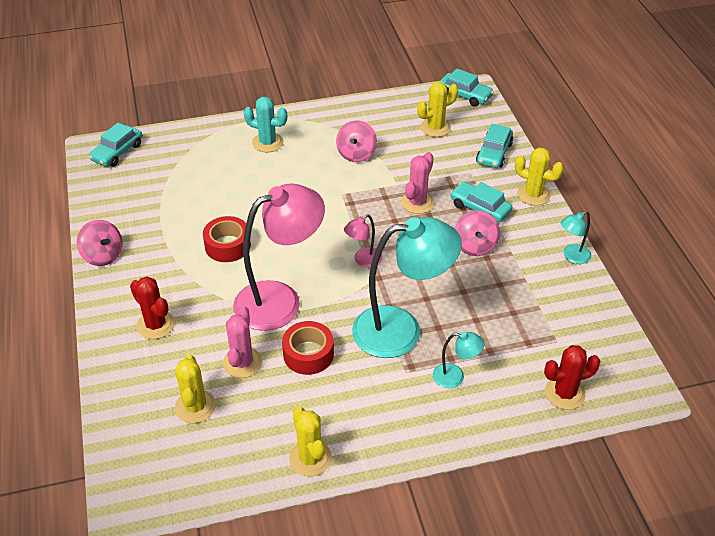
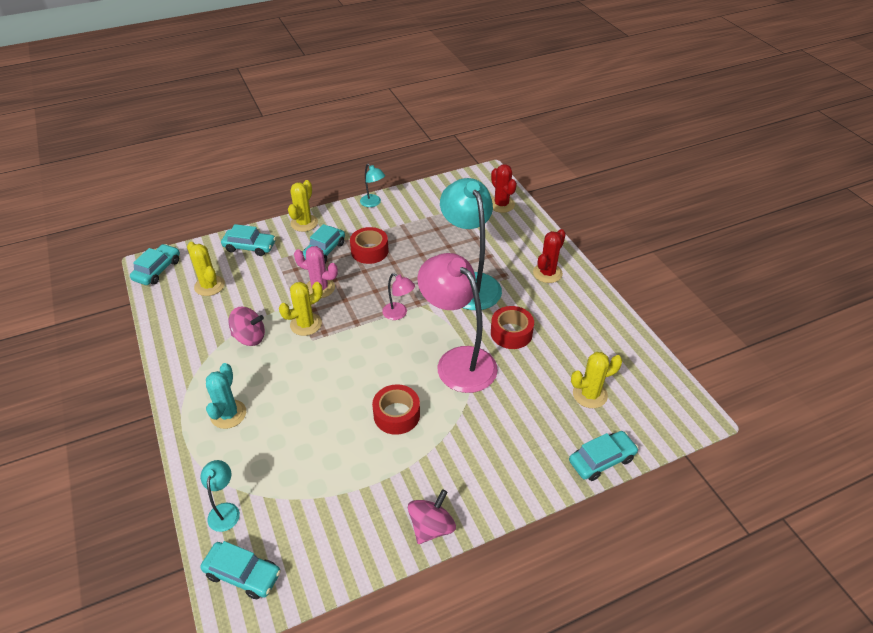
camera: 100 degrees left, 0 degrees up
red cactus [130,277,175,339] -> red cactus moved to [533,229,566,283]
pink cactus [223,306,262,378] -> none
yellow cactus [289,407,332,477] -> yellow cactus moved to [279,282,323,336]
turquoise lamp [433,332,484,388] -> turquoise lamp moved to [201,460,240,532]
pink spinning top [455,210,500,256] -> red tape [350,227,389,264]
none -> turquoise car [569,431,638,481]

